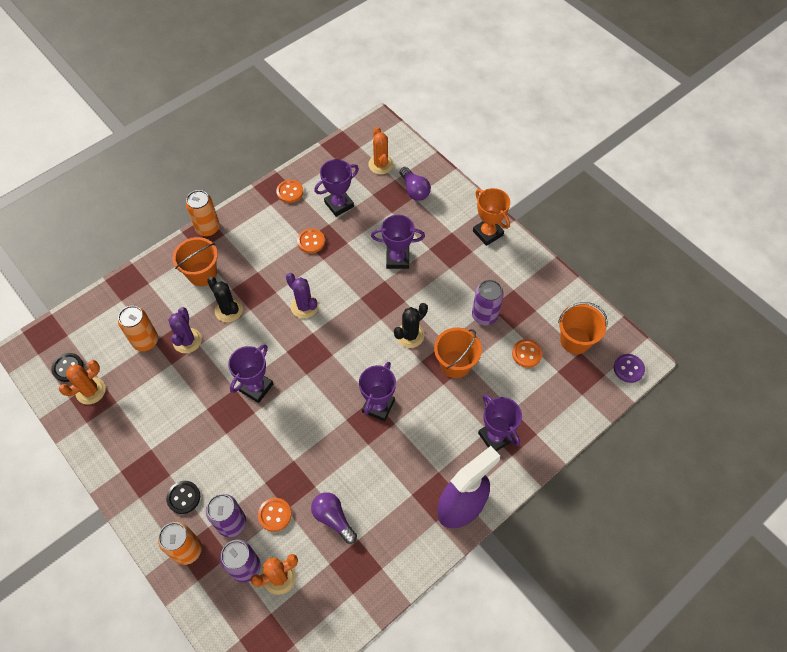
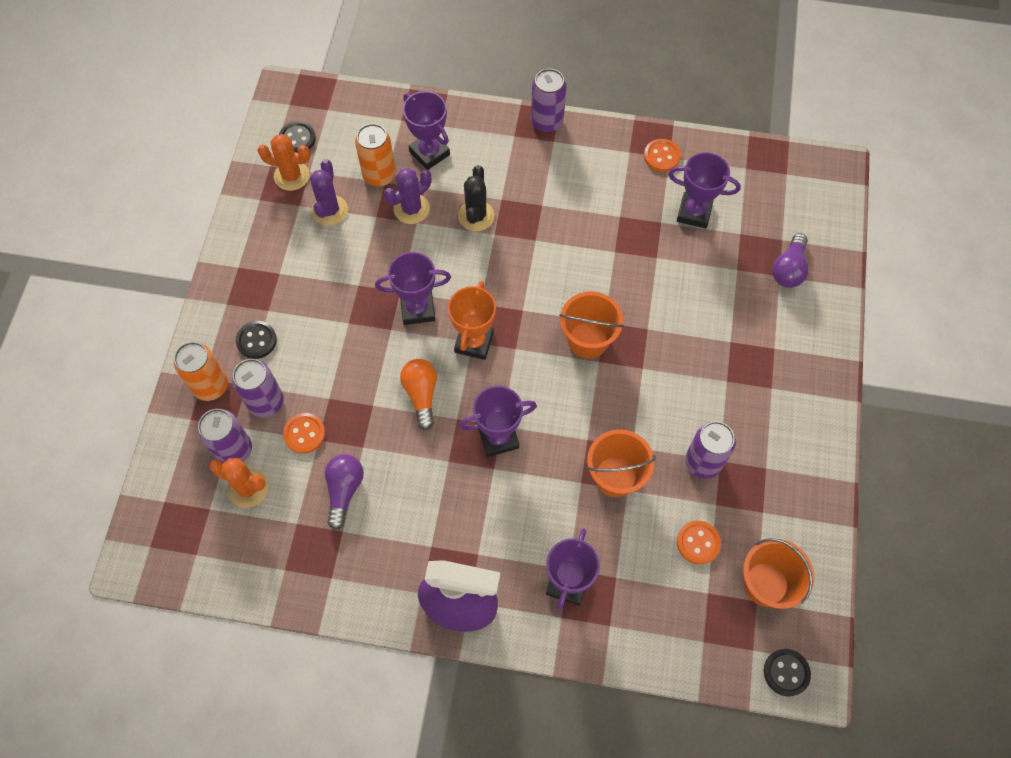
camera: 50 degrees right, 5 degrees up
orange bucket [173,237,218,286] -> orange bucket moved to [559,291,624,359]
orange can [186,190,220,236] -> purple can [531,69,566,133]
purple cactus [286,273,319,319] -> purple cactus moved to [310,159,348,226]
orange button [297,228,325,253] -> none
orange cactus [368,127,394,174] -> none
purple trophy [371,215,425,269] -> purple trophy moved to [403,91,450,170]
black cactus [394,303,428,348] -> none
orange trophy [473,188,510,246] -> orange trophy moved to [448,281,496,360]
purple button [614,354,645,383] -> black button [764,649,811,697]
none -> orange light bulb [400,359,437,430]

